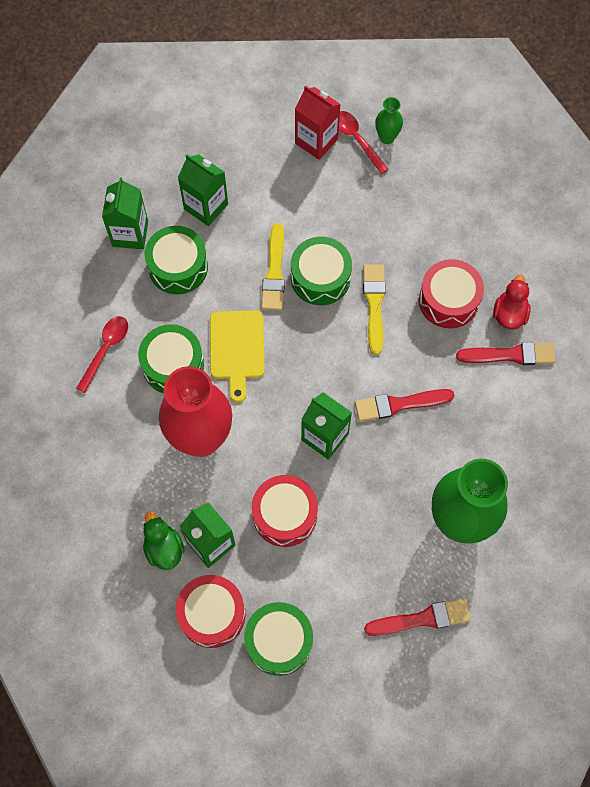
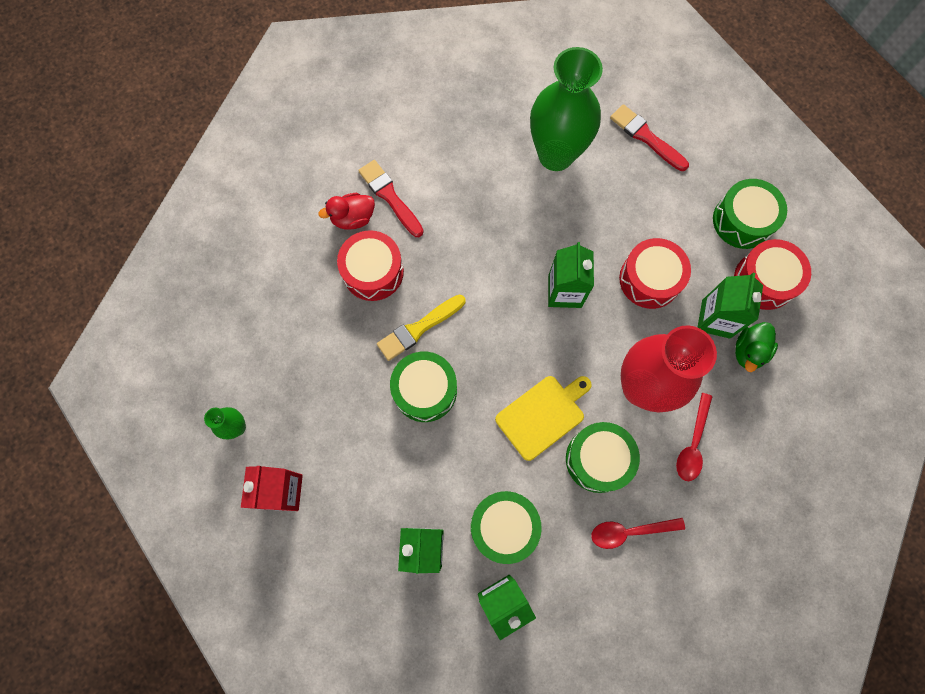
camera: 125 degrees left, 5 degrees up
yellow brush [261,223,285,311] -> none
red spoon [339,111,389,174] -> red spoon moved to [676,393,713,481]
red brush [355,389,455,421] -> none

